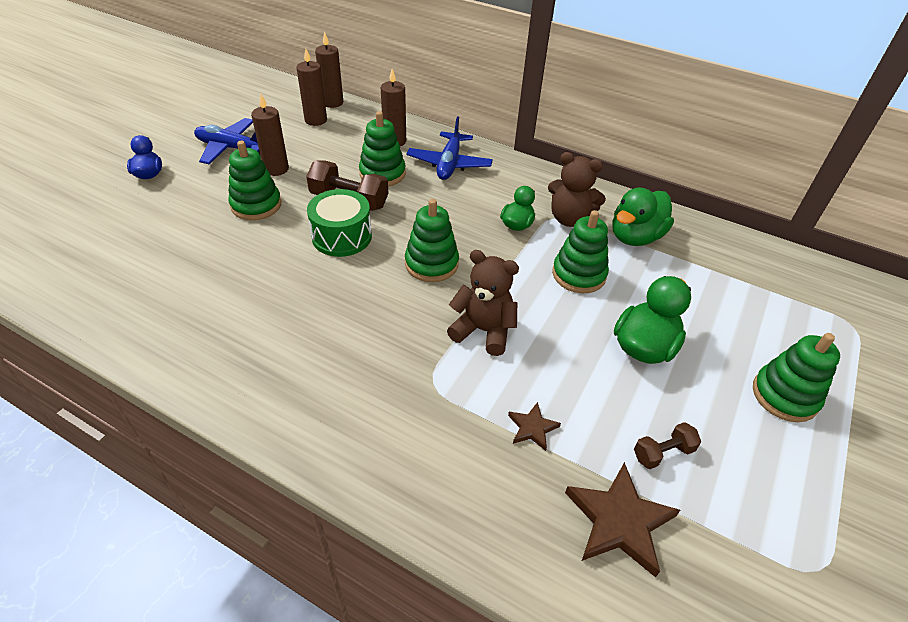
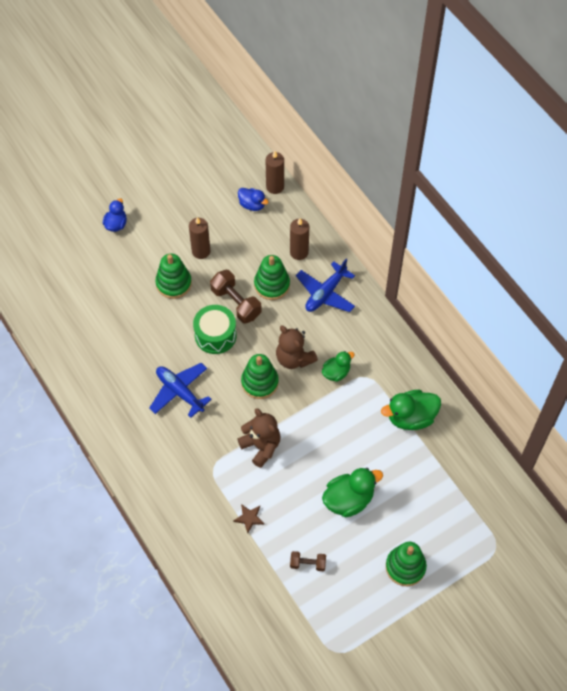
camera: 30 degrees right, 15 degrees up
blue plane [194,118,260,164] -> blue plane moved to [149,363,212,418]
brown candle [296,49,327,126] -> blue duck [238,188,268,211]
brown teddy bear [548,152,606,227] -> brown teddy bear moved to [276,325,318,369]
green stacking toy [552,210,609,293] -> none
brown star [565,462,680,577] -> none

